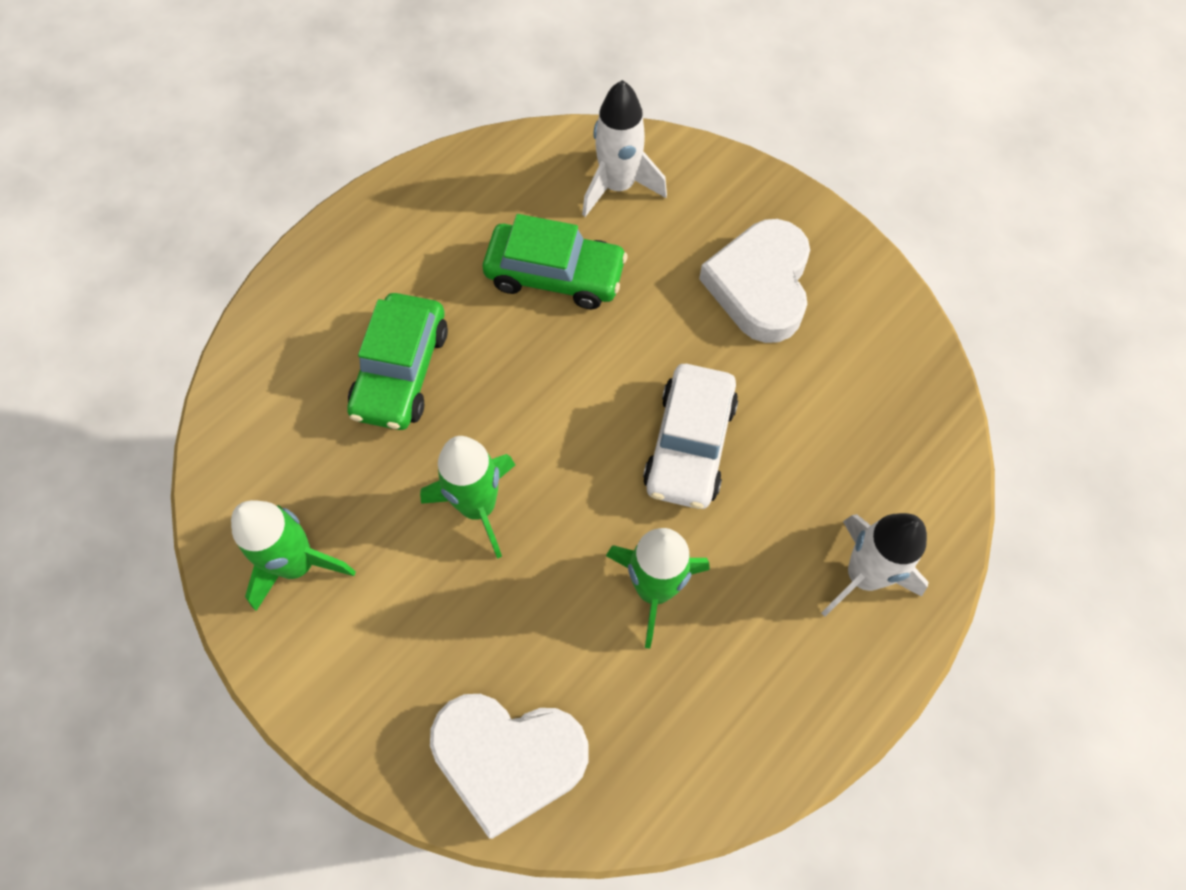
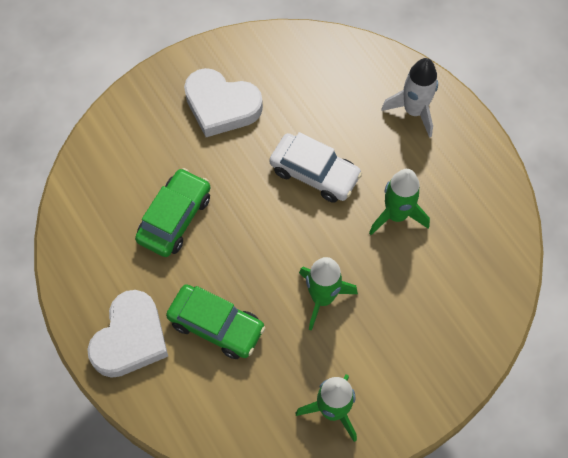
camera: 75 degrees left, 0 degrees up
white heart [430,694,588,839] -> white heart moved to [87,290,168,378]
white rocket [582,80,667,217] -> none

